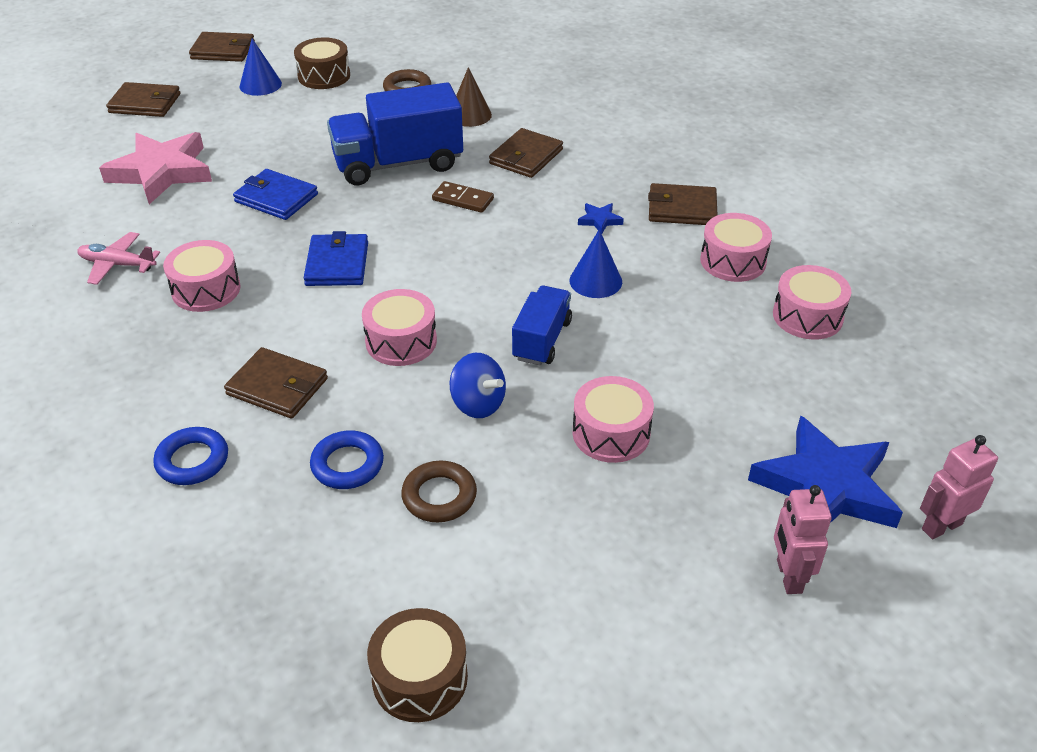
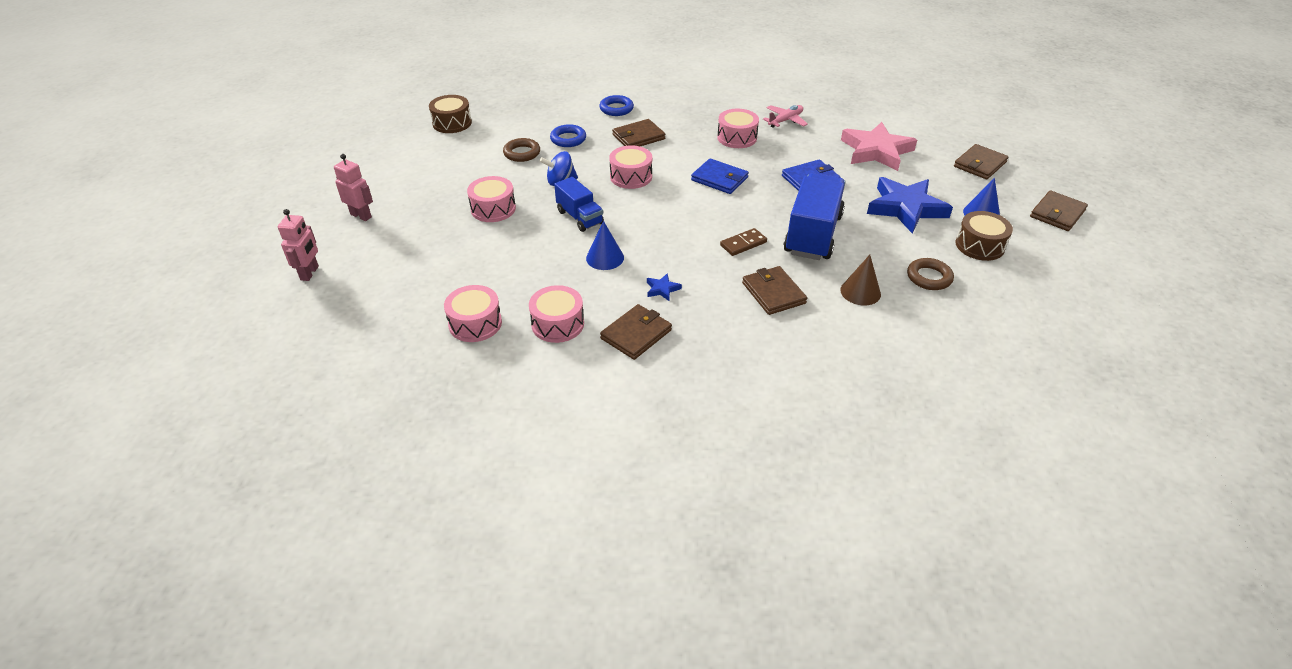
camera: 125 degrees right, 0 degrees up
blue star [748,415,903,528] -> blue star moved to [867,177,953,233]

